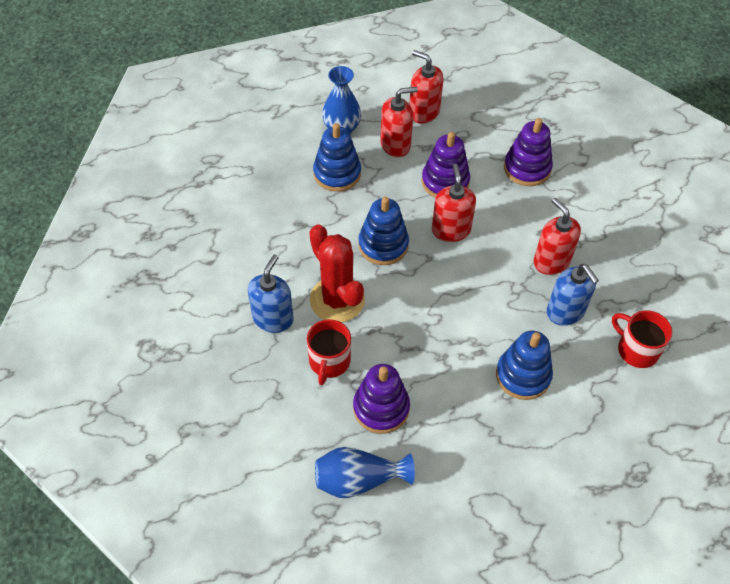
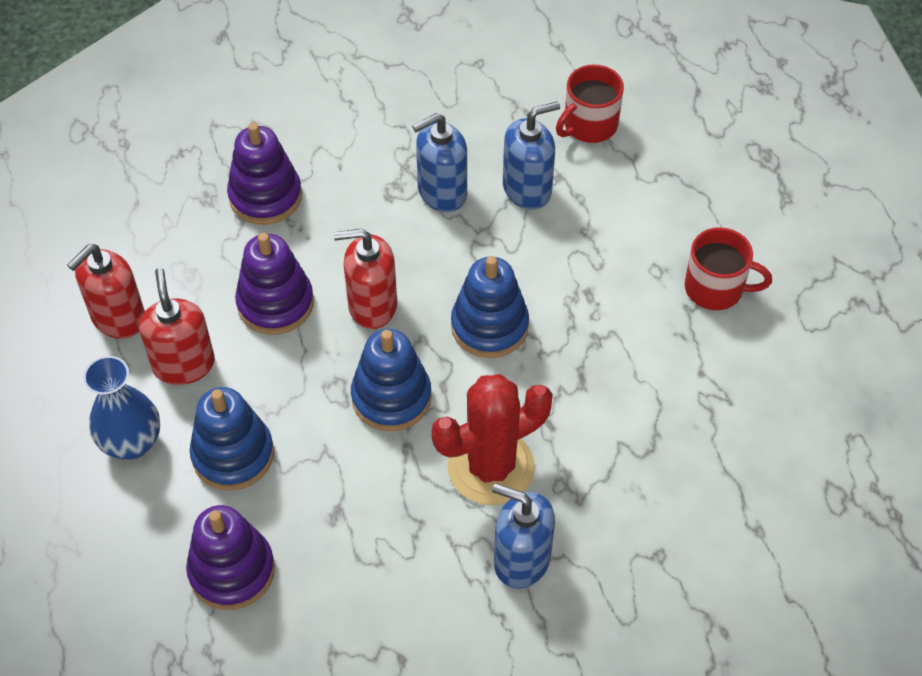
camera: 85 degrees left, 0 degrees up
red mug [307,319,351,385] -> red mug moved to [685,227,772,310]
blue vase [315,447,415,498] -> none
purple stacking toy [353,364,410,434] -> purple stacking toy moved to [186,505,275,610]
blue stacking toy [496,331,553,400] -> blue stacking toy moved to [451,256,529,358]
red soap dispenser [534,198,581,275] -> blue soap dispenser [412,113,467,212]

